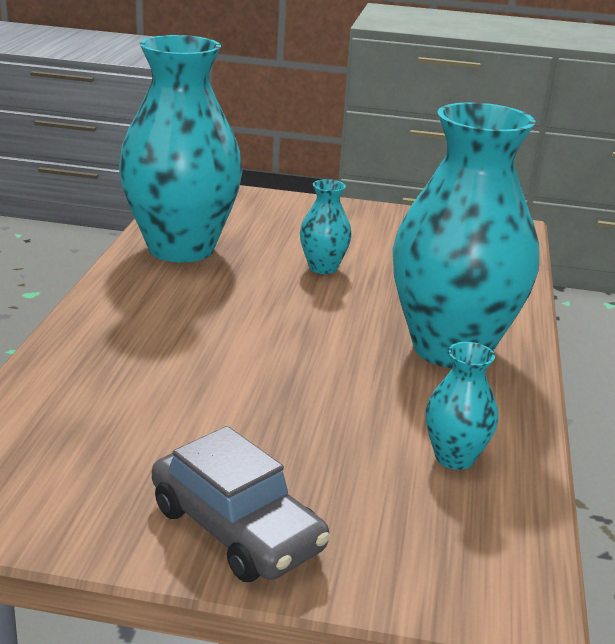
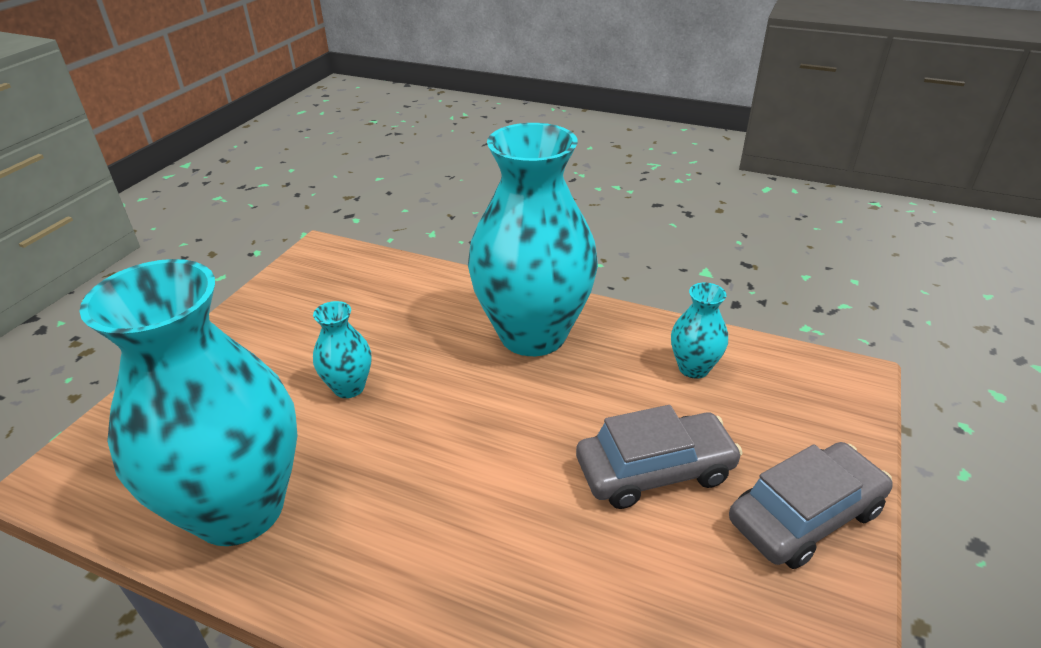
camera: 75 degrees left, 10 degrees up
none -> grey car [576,405,742,509]

